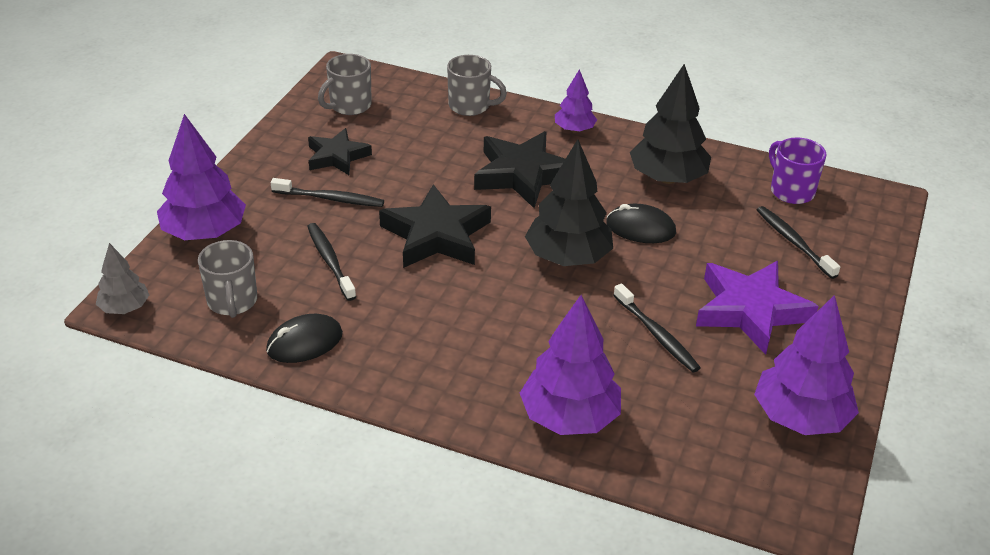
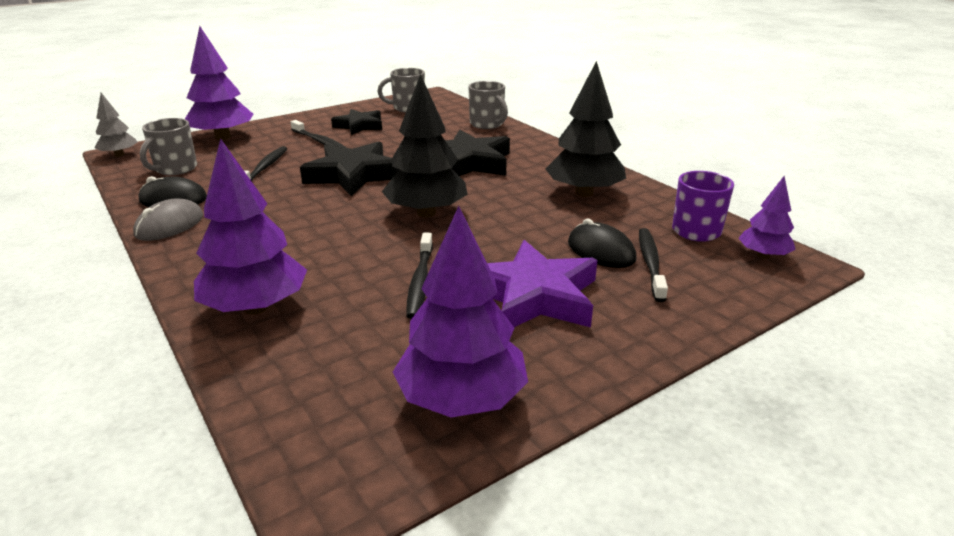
camera: 35 degrees right, 10 degrees down
purple tree [555,69,597,133] -> purple tree moved to [738,176,796,259]
black mouse [606,204,676,243] -> black mouse moved to [568,218,637,268]
none -> grey mouse [133,199,203,241]

